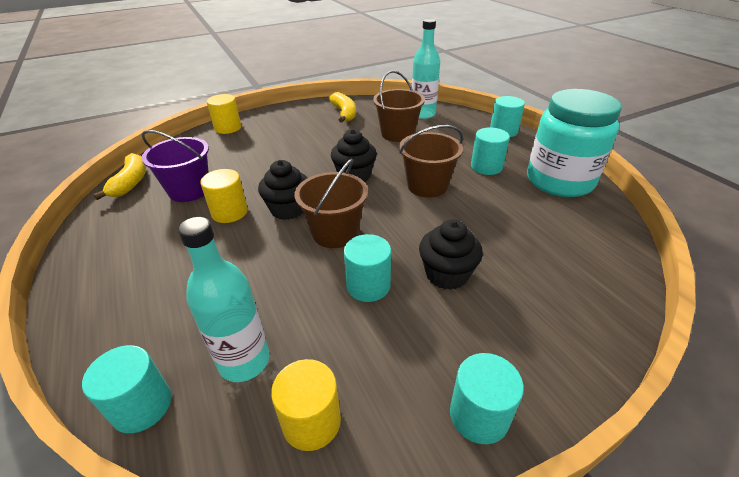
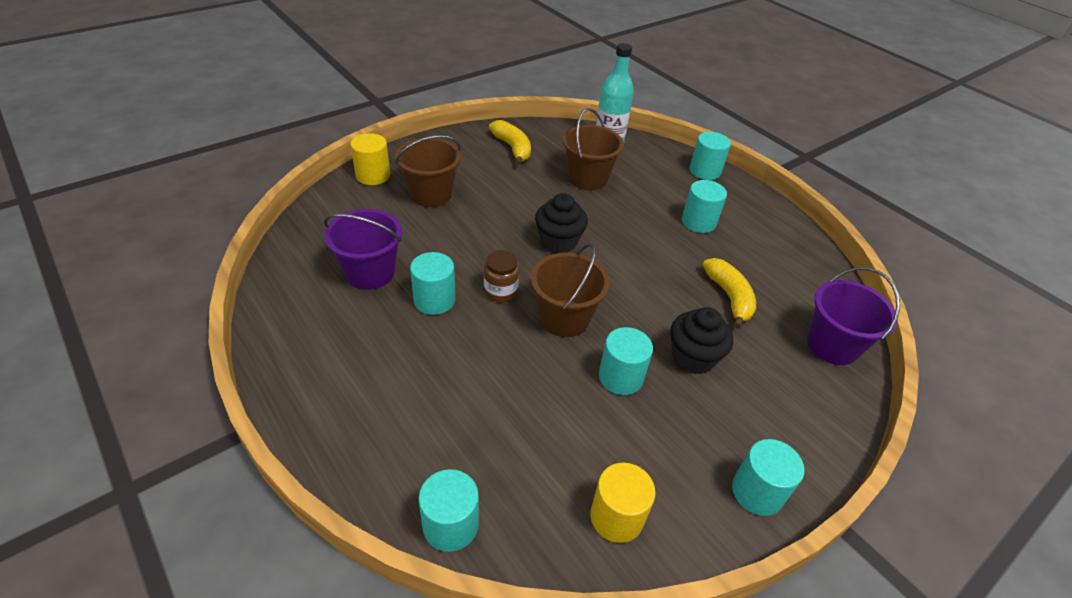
camera: 15 degrees left, 5 degrees up
yellow banana [93,153,146,200] -> yellow banana moved to [703,258,756,329]
turquoise bottle [178,217,270,382] -> none
yellow cylinder [200,169,248,223] -> turquoise cylinder [410,252,455,315]
black cupcake [258,160,308,220] -> brown jar [484,250,519,302]
brown bucket [399,125,463,198] -> brown bucket moved to [395,135,461,207]
turquoise jar [527,89,622,197] -> none
none -> purple bucket [807,267,900,365]

